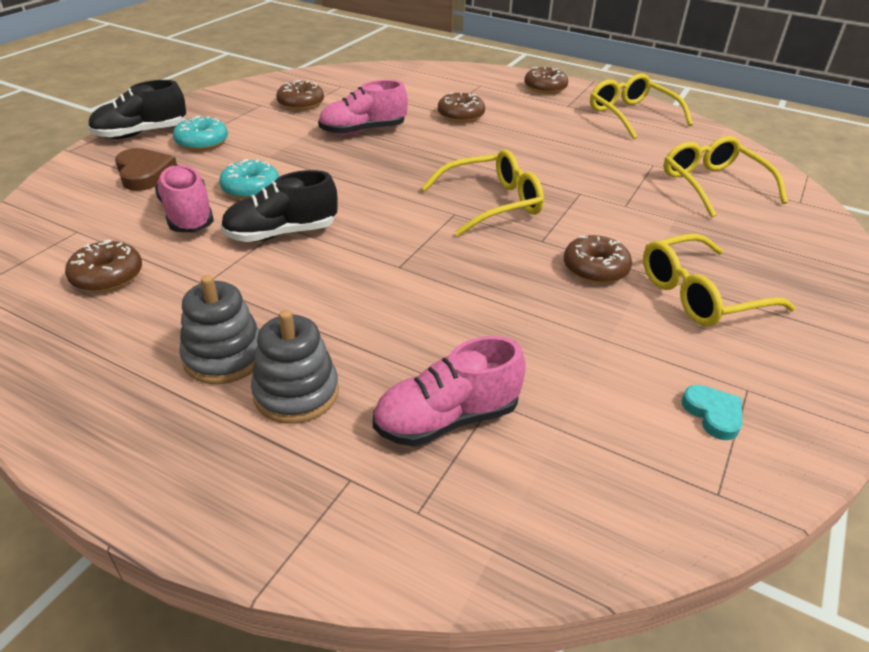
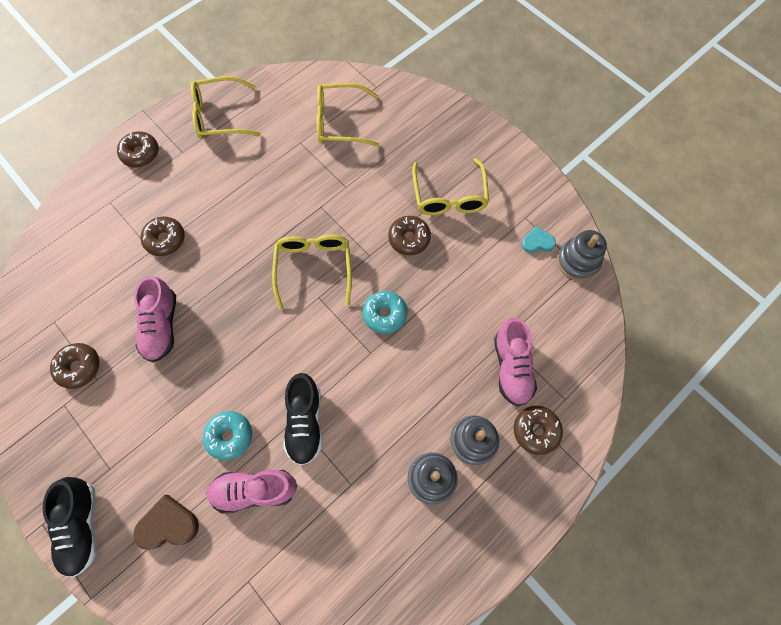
camera: 70 degrees left, 30 degrees up
brown donut [65,240,142,292] -> brown donut moved to [514,406,563,455]
turquoise donut [173,116,228,151] -> turquoise donut moved to [363,291,407,334]
none -> grey stacking toy [557,230,607,281]

